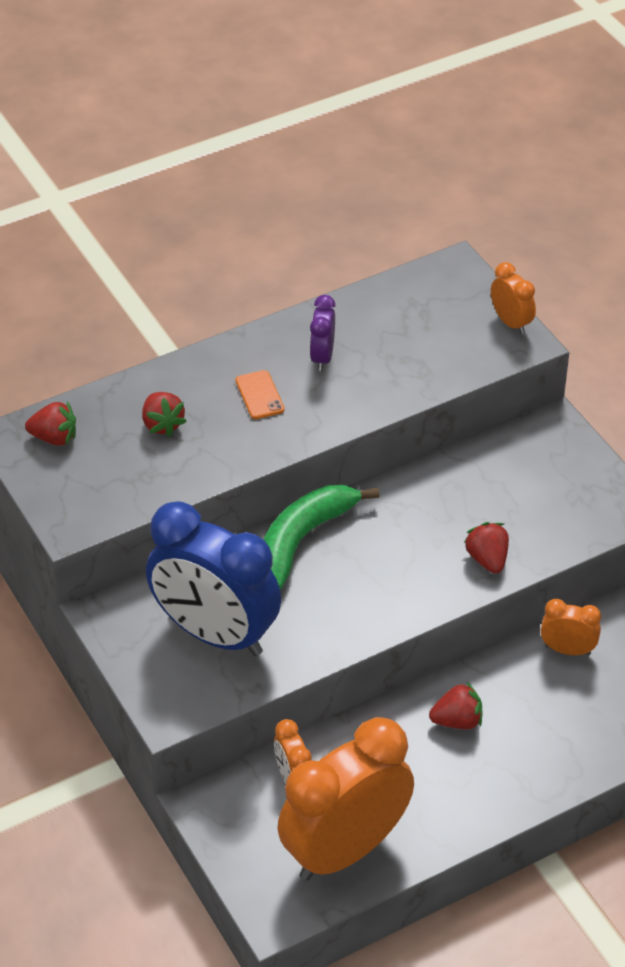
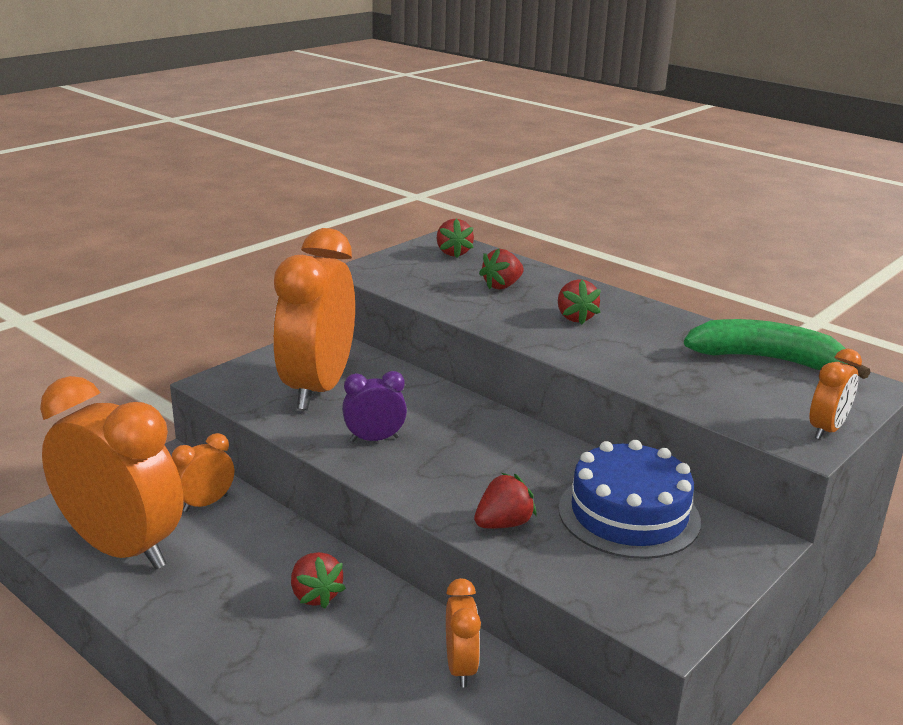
camera: 70 degrees right, 20 degrees down
blue clock [146,501,281,656] -> orange clock [273,228,355,410]
orange phone [235,370,285,419] -> red strawberry [558,279,601,325]
green banana [264,485,379,590] -> green banana moved to [684,319,871,379]
purple clock [310,295,335,371] -> purple clock moved to [342,371,407,442]
none -> blue cake [559,440,701,559]

